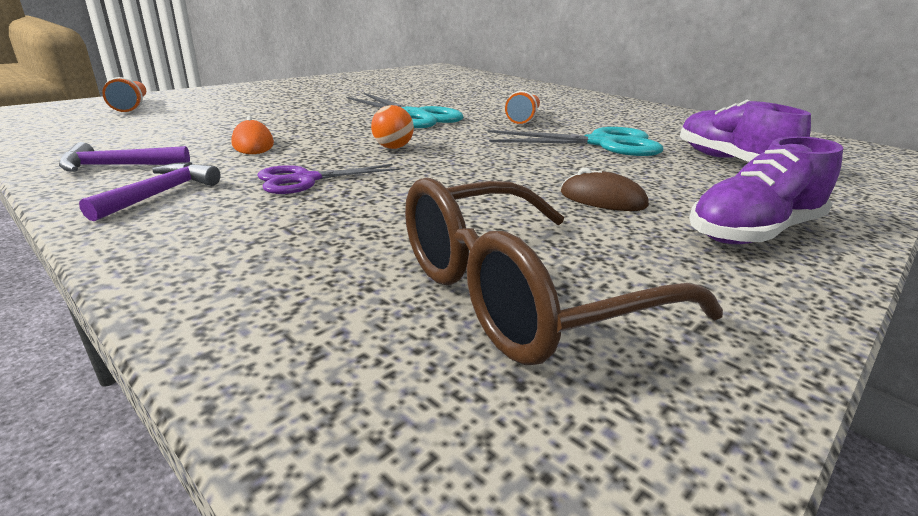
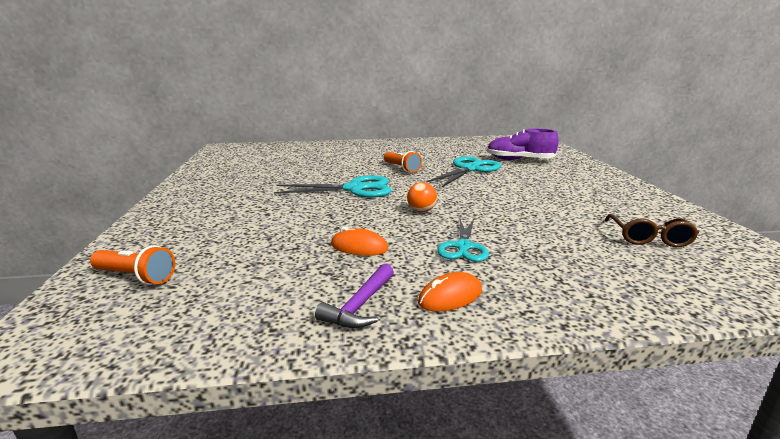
camera: 50 degrees left, 5 degrees down
purple hammer [79,162,221,221] -> orange mouse [418,272,482,312]
purple scissors [257,164,400,194] -> turquoise scissors [437,219,489,262]
brown glasses [405,178,723,365] -> brown glasses [605,214,699,247], size x0.57
brown mouse [561,167,649,211] -> none
purple shoe [689,136,843,244] -> none

